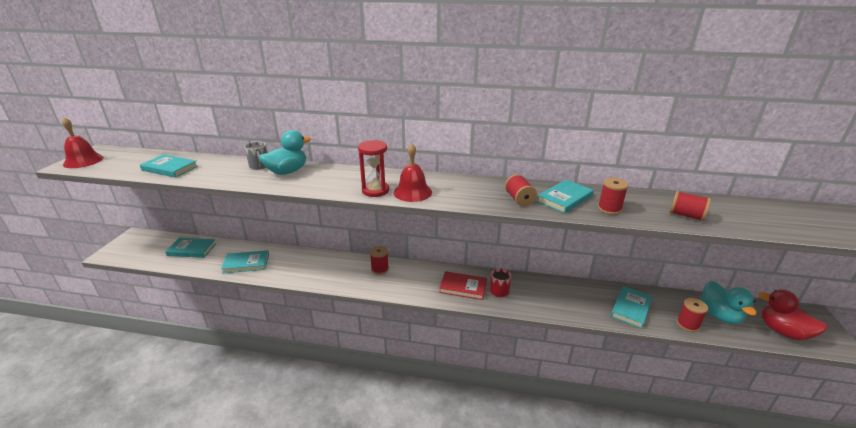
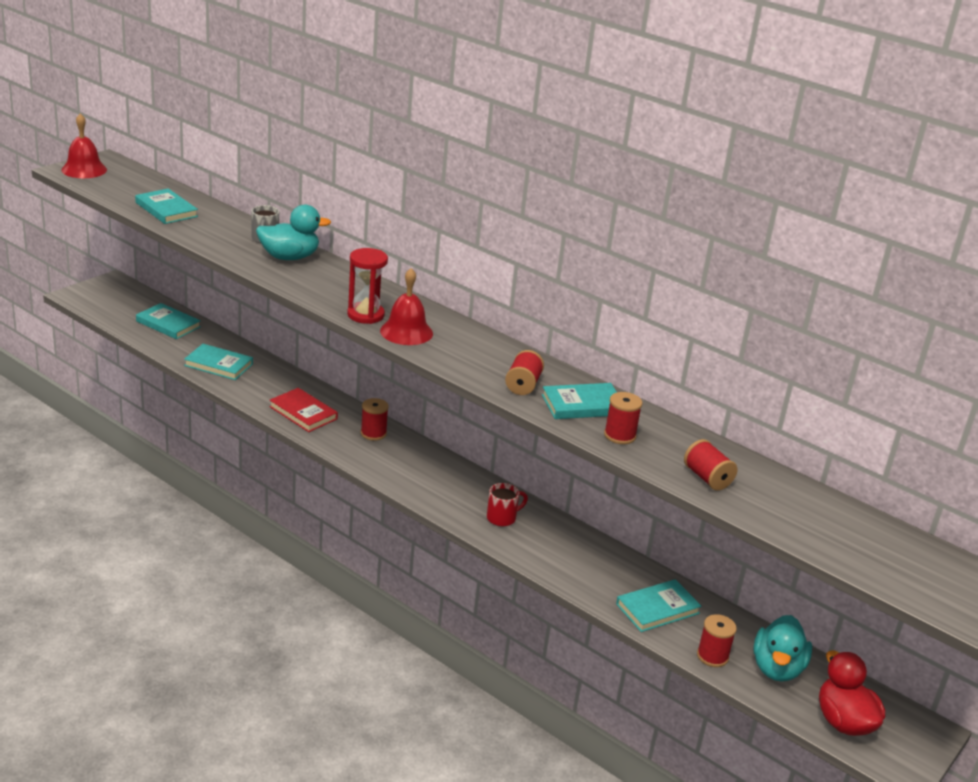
camera: 25 degrees right, 0 degrees up
red book [439,271,487,300] -> red book moved to [269,388,338,432]

